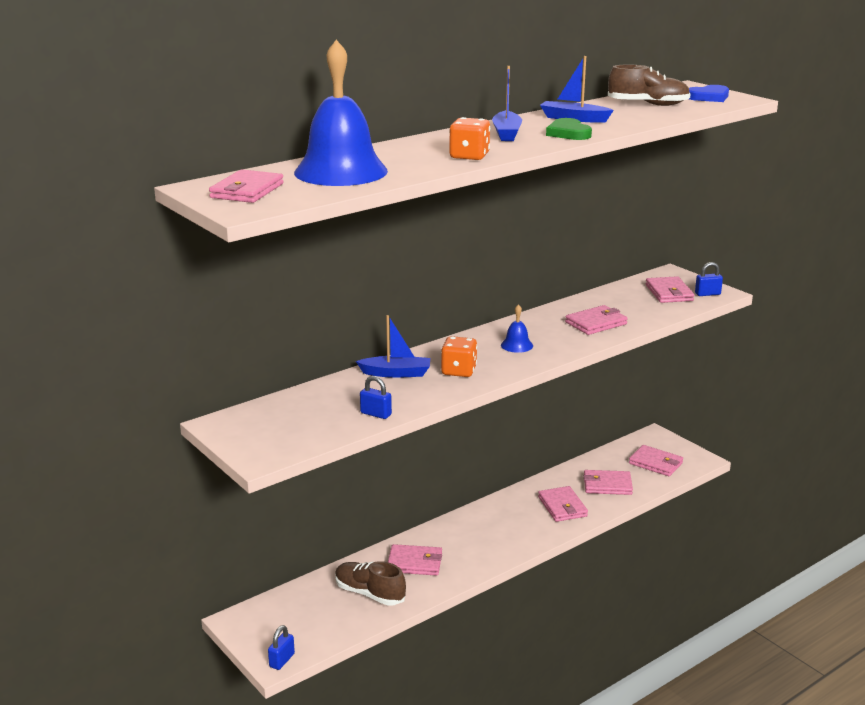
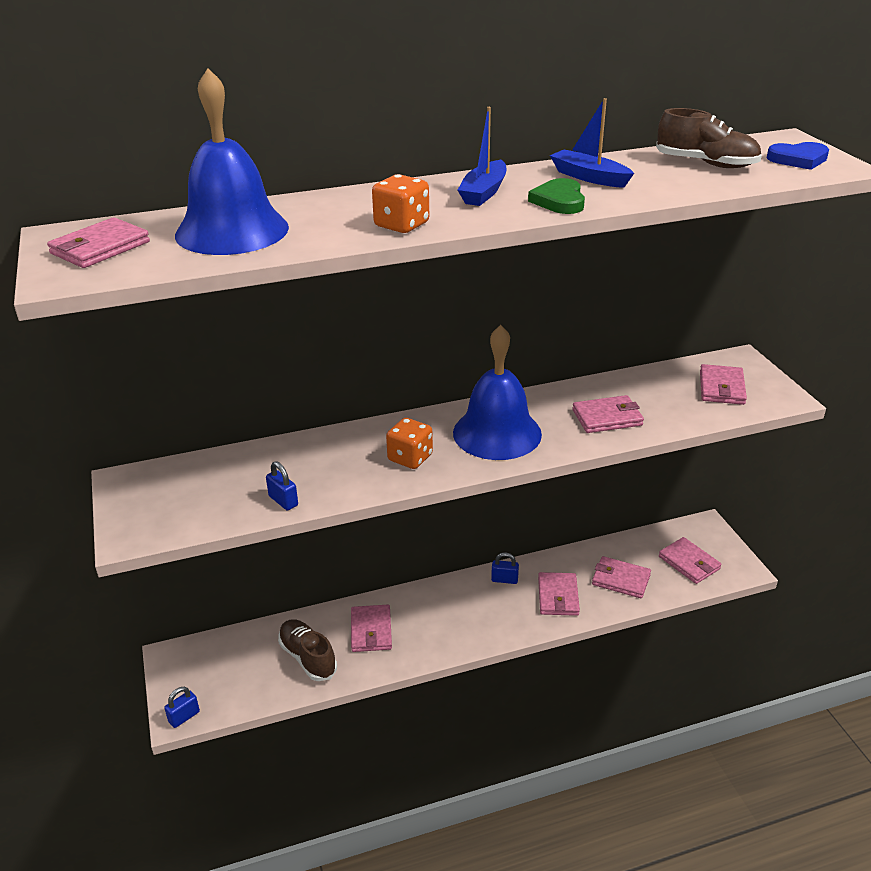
camera: 20 degrees right, 10 degrees up
blue boat [356,315,430,378] -> none
pink wallet [388,544,442,576] -> pink wallet turned 60 degrees clockwise [351,605,392,652]
blue bell [501,304,533,353] -> blue bell [453,325,542,460], size x2.38
blue padlock [695,262,723,296] -> blue padlock moved to [491,552,519,584]

